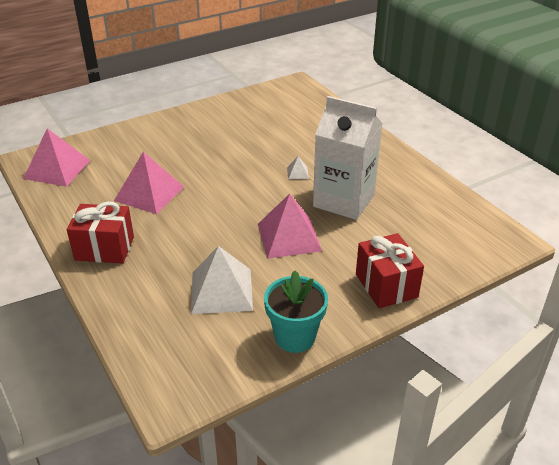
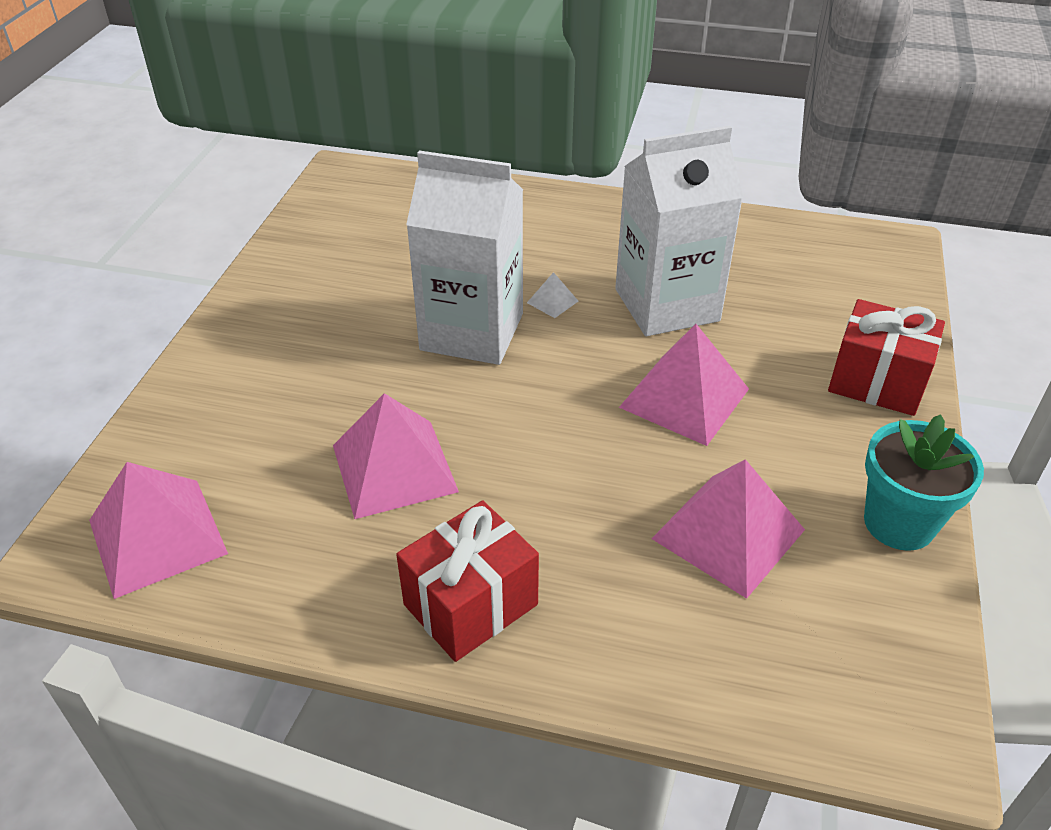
camera: 45 degrees left, 5 degrees up
white pyramid [191,246,253,314] -> pink pyramid [651,459,805,599]
none -> white carton [406,151,523,365]

